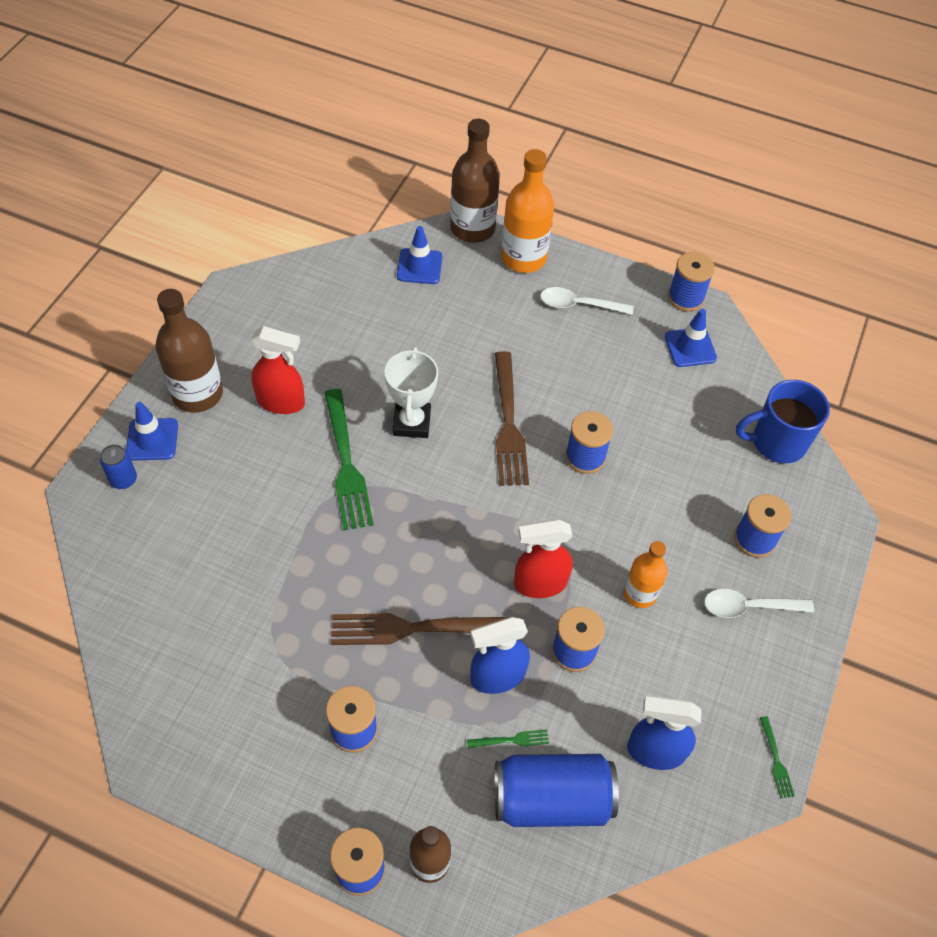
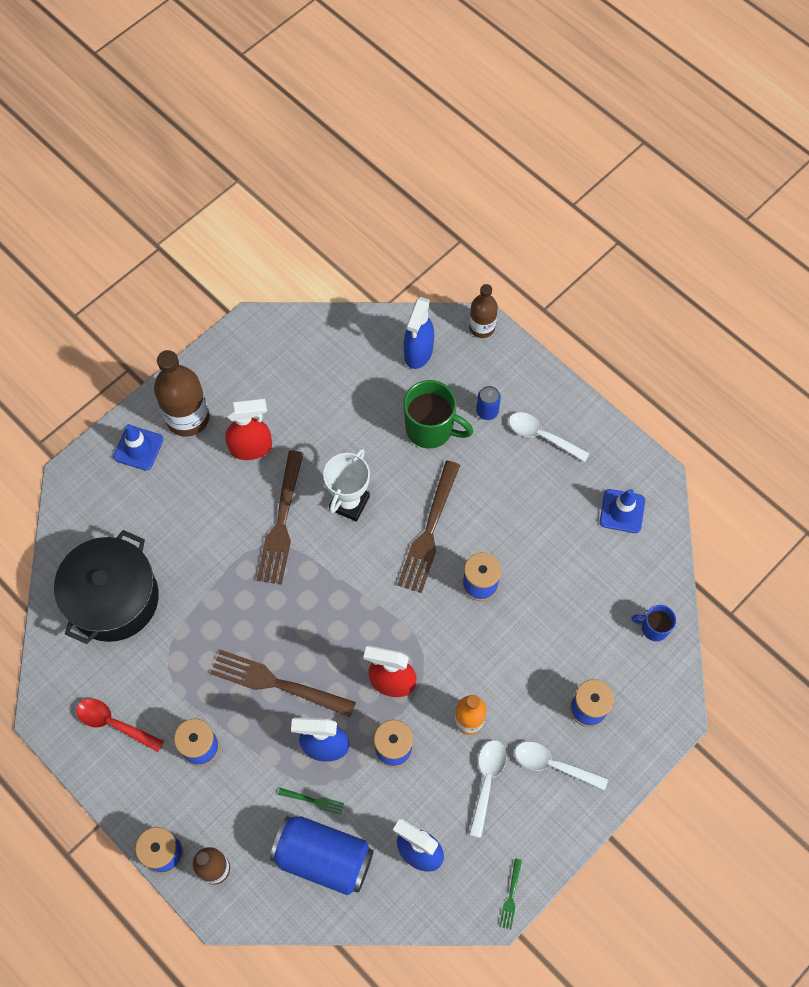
camera: 25 degrees right, 10 degrees up
blue can [100,444,137,489] -> blue can moved to [476,386,501,420]
red spray bottle [251,326,305,414] -> red spray bottle turned 45 degrees counterclockwise [225,399,272,460]
green fork [324,389,374,530] -> brown fork [257,450,304,585]
blue traffic cone [397,226,442,284] -> blue spray bottle [404,297,434,369]
brown bottle [450,119,500,243] -> brown bottle [469,284,498,338], size x0.61
orange bottle [501,149,554,273] -> none
blue spool [668,252,715,312] -> none
blue mug [736,380,830,463] -> blue mug [632,605,676,641], size x0.55
none -> black pot [54,530,159,644]
none -> red spoon [76,698,164,752]
none -> green mug [404,380,473,449]
none -> white spoon [469,740,507,838]

